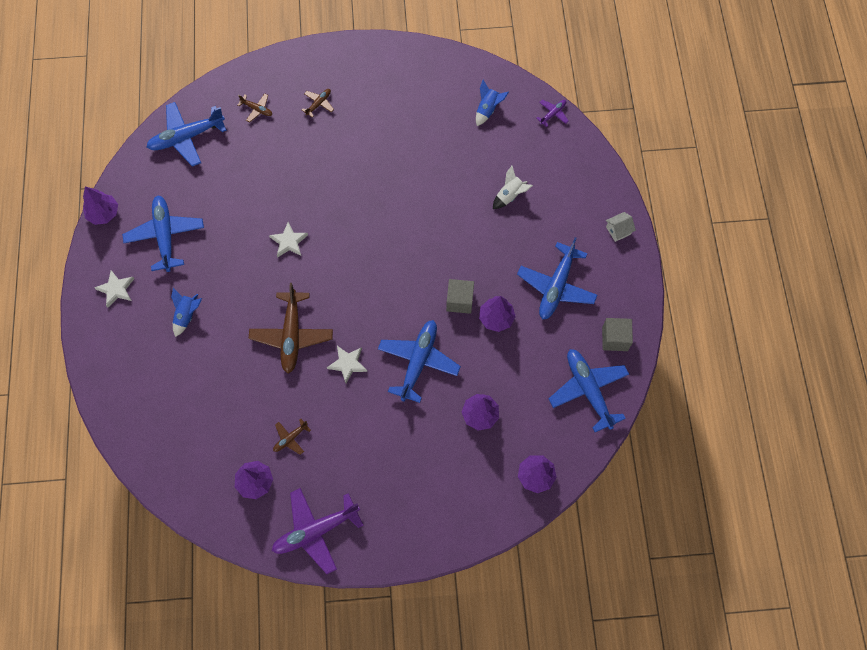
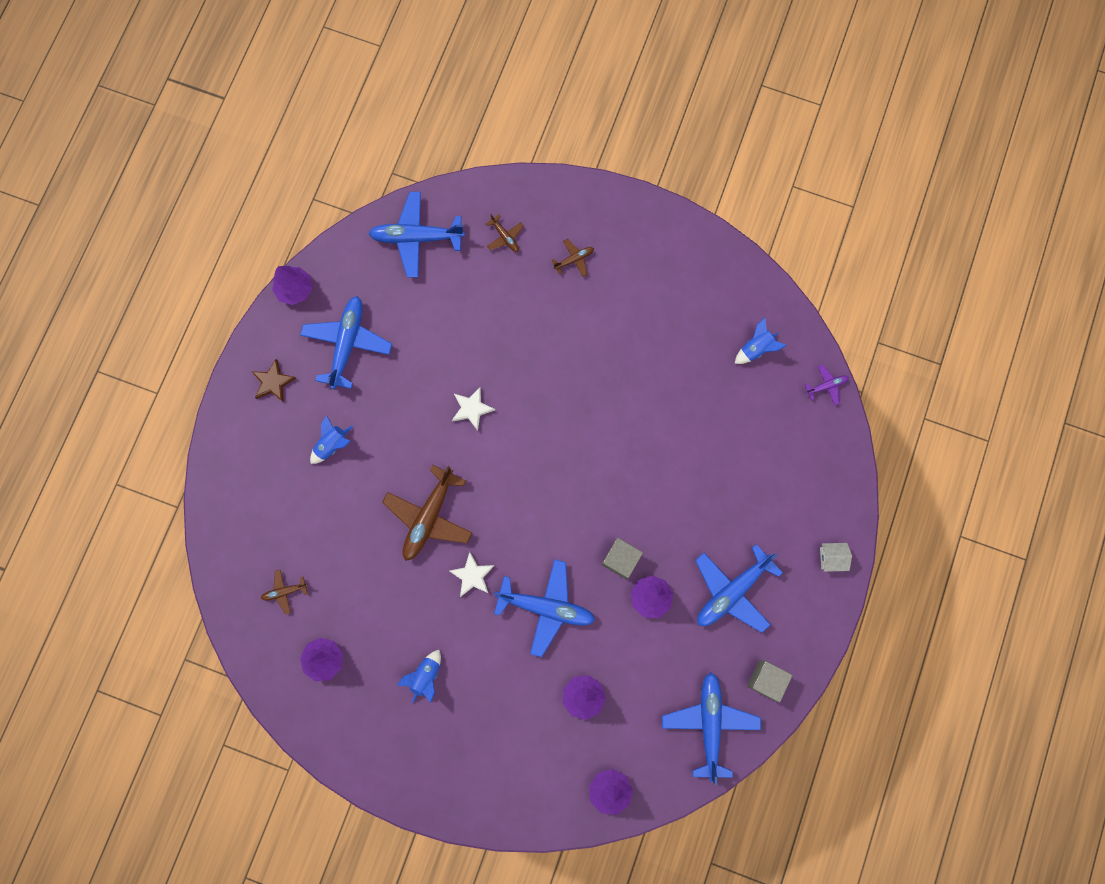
camera: 25 degrees right, 10 degrees up
white star [94,270,134,308] -> brown star [251,359,296,402]
purple plane [272,488,364,574] -> none
brown plane [273,419,311,455] -> brown plane moved to [261,569,308,615]
blue plane [378,320,461,403] -> blue plane turned 60 degrees clockwise [494,559,595,657]
white rocket [493,166,533,209] -> none
none -> blue rocket [396,650,441,703]

